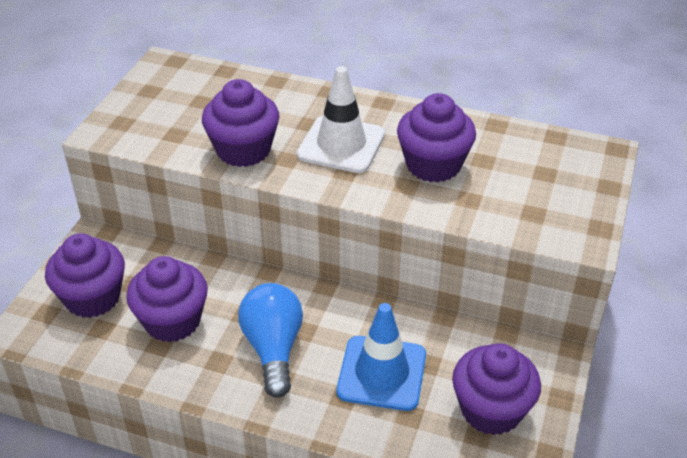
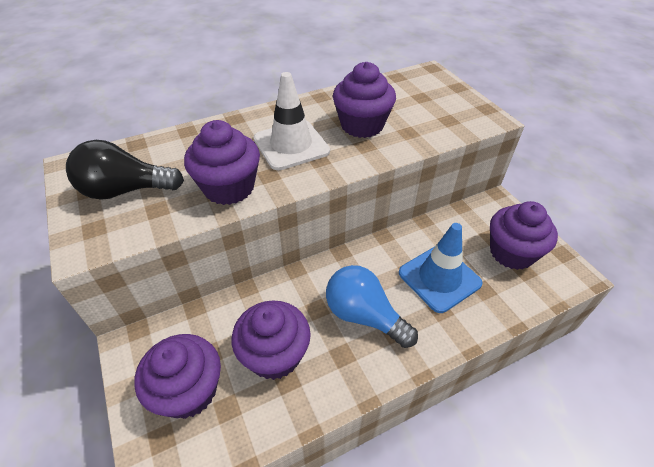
camera: 45 degrees left, 5 degrees up
none -> black light bulb [66,140,184,200]

